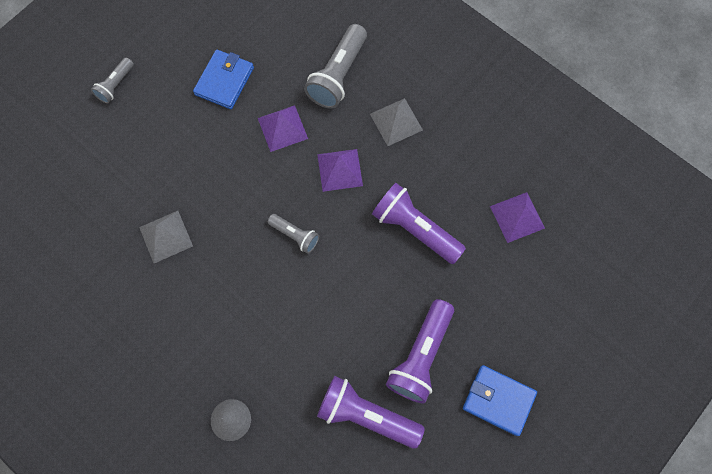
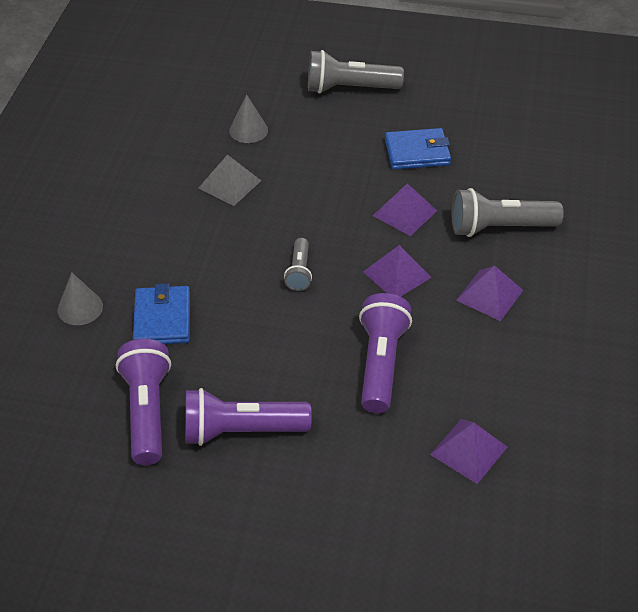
camera: 60 degrees right, 25 degrees down
grey flashlight [91,58,134,104] -> grey flashlight [308,50,404,94], size x1.80
grey pyramid [370,98,423,146] -> purple pyramid [456,266,523,321]
blue wallet [463,365,537,436] -> blue wallet moved to [133,283,190,344]
none -> grey cone [229,94,268,143]

